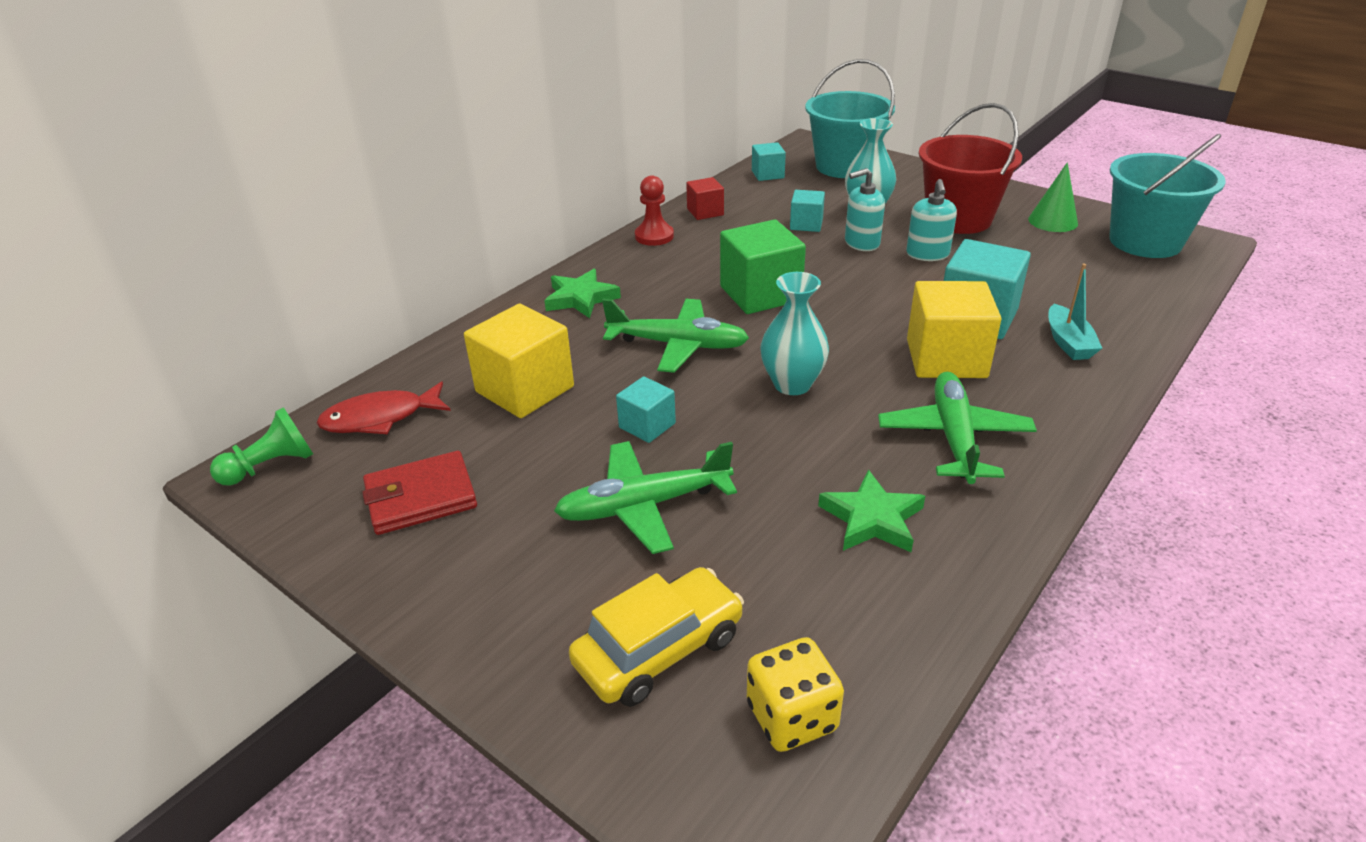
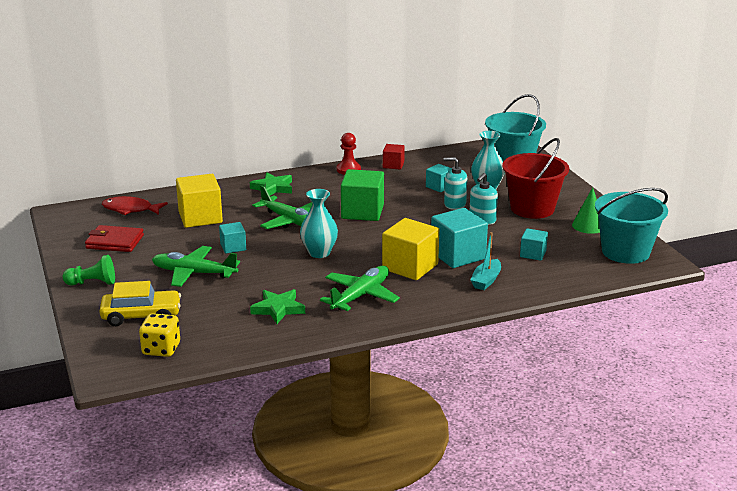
camera: 30 degrees right, 10 degrees down
green pawn [210,407,313,486] -> green pawn moved to [63,255,115,286]
turquoise cube [752,142,786,181] -> turquoise cube moved to [520,228,548,261]

